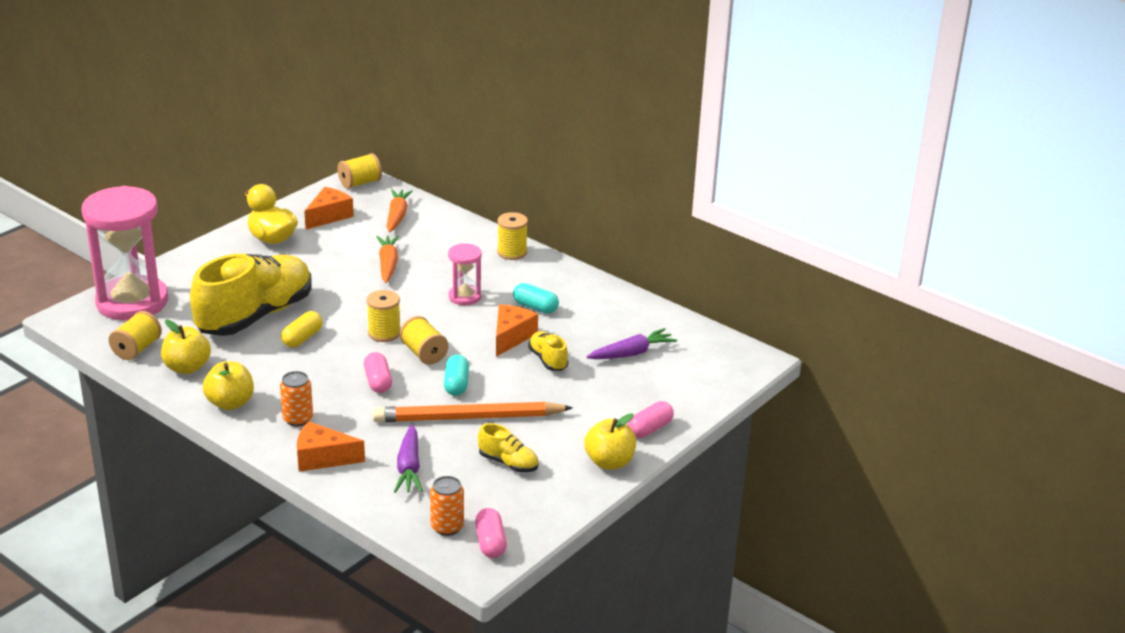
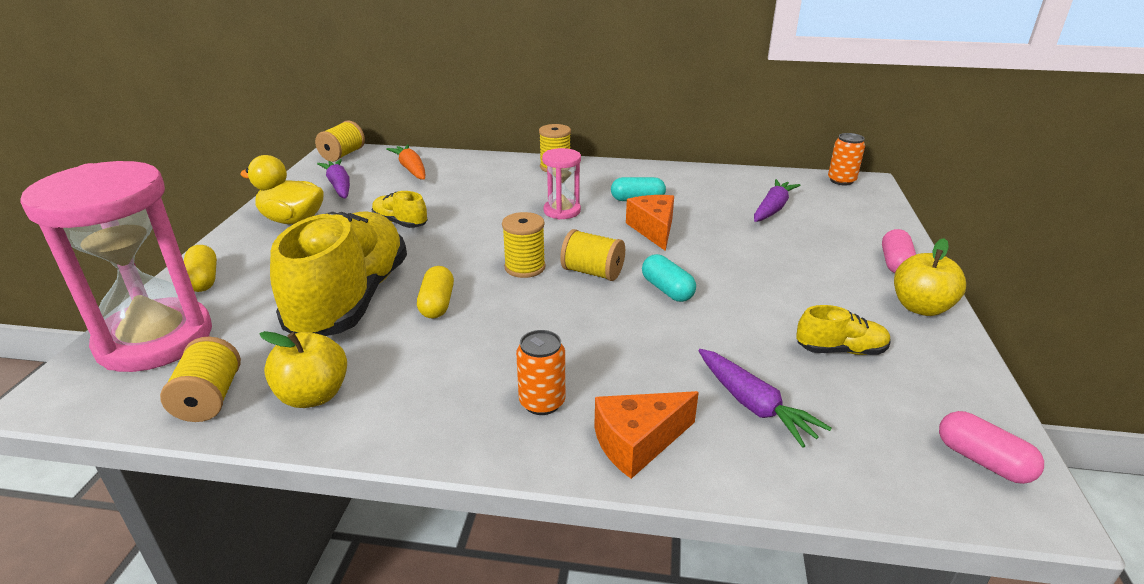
camera: 30 degrees left, 0 degrees up
yellow apple [203,361,254,410] -> none
orange cheese [304,187,354,229] -> purple carrot [317,159,350,198]
pink capsule [364,352,392,393] -> none
orange pencil [373,402,573,422] -> none
orange carrot [376,236,399,283] -> none
orange can [430,476,464,536] -> orange can moved to [828,133,865,186]
yellow shoe [528,331,568,371] -> yellow shoe moved to [372,191,427,228]
none -> yellow capsule [184,245,217,292]

